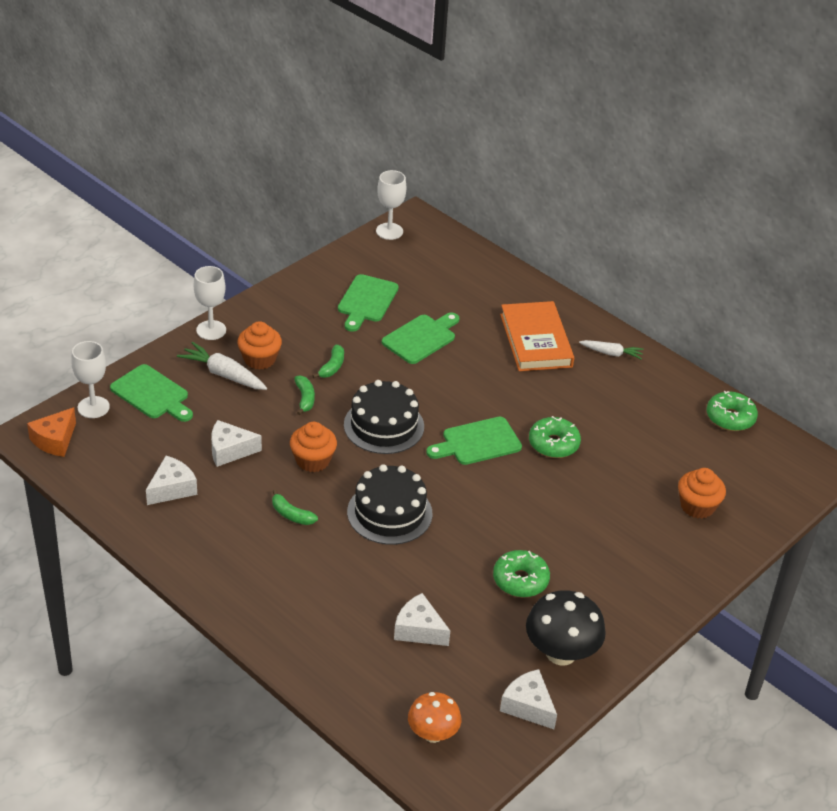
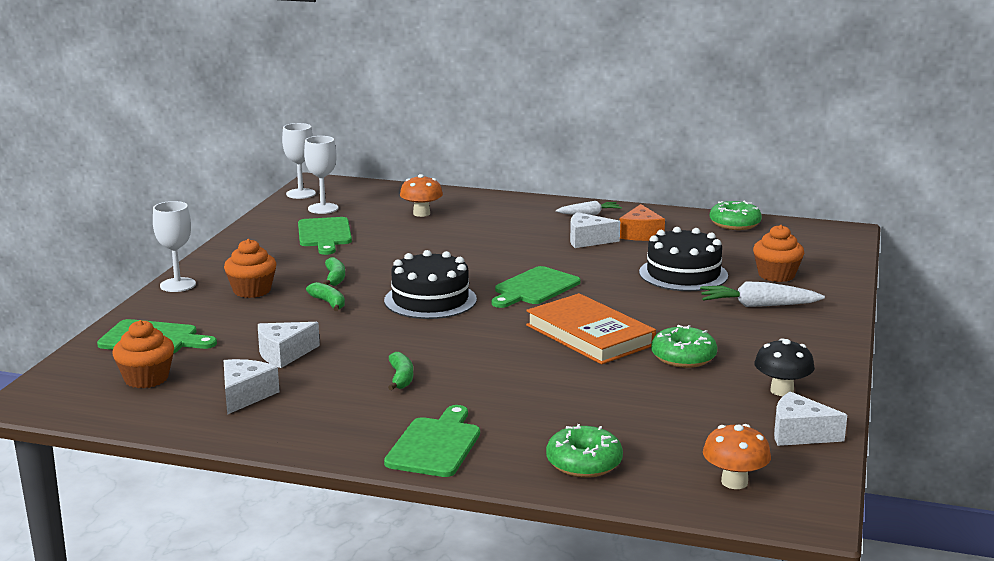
camera: 25 degrees left, 20 degrees down
orange cheese [27,408,76,457] -> orange cheese moved to [620,204,665,241]
white goblet [71,341,110,418] -> white goblet moved to [304,136,338,214]
white carrot [177,342,267,390] -> white carrot moved to [700,281,825,307]
green banana [272,489,318,525] -> green banana turned 105 degrees counterclockwise [388,352,413,390]
orange cupcake [290,422,337,472] -> orange cupcake moved to [112,320,174,388]
black cake [347,464,433,545] -> black cake moved to [639,227,728,291]
green cutting board [382,312,460,364] -> green cutting board moved to [384,405,480,477]
white cheese [394,593,450,646] -> white cheese moved to [570,212,620,248]
orange book [500,301,574,371] -> orange book moved to [526,293,656,364]
black mushroom [526,590,606,665] -> black mushroom [754,338,815,396], size x0.64
green donut [529,416,581,458] -> green donut moved to [546,424,623,478]
none -> orange mushroom [400,174,443,217]

